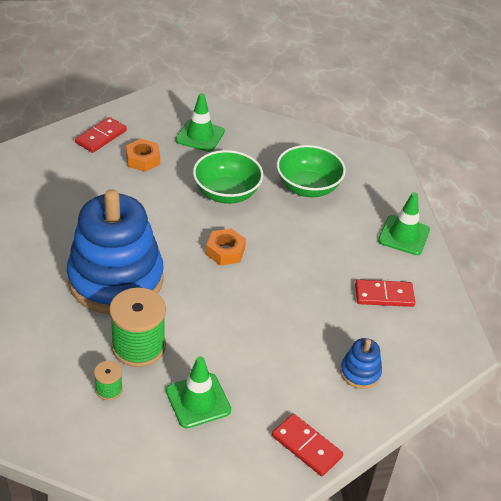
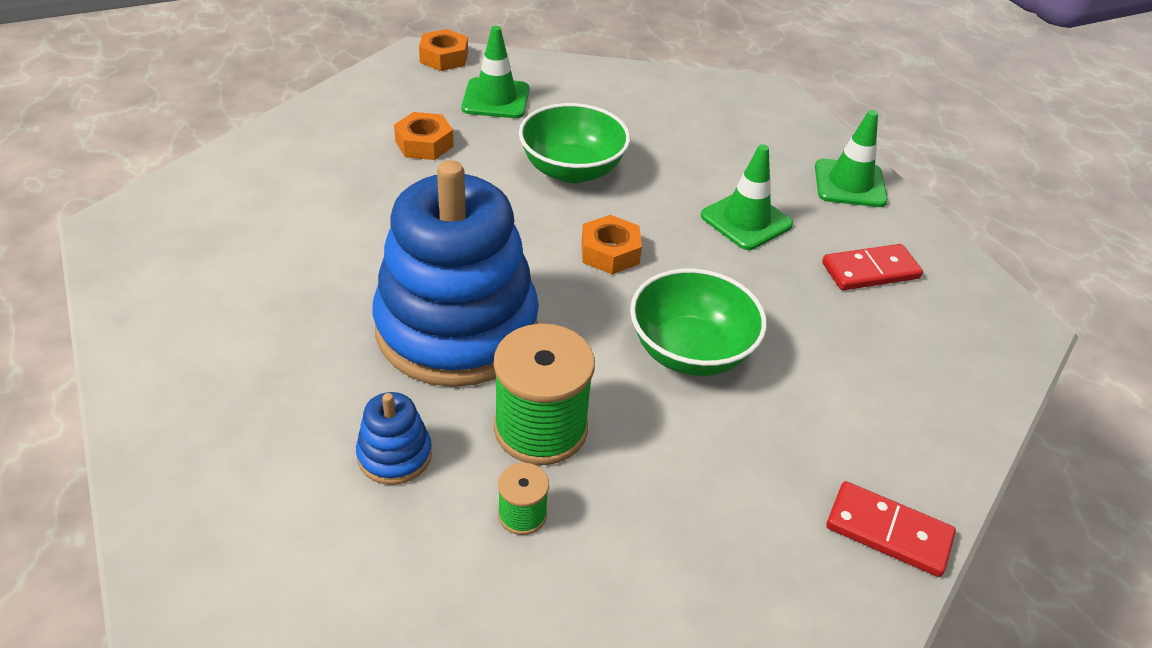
camera: 15 degrees left, 0 degrees up
red domino [75,117,127,153] -> none
green traffic cone [166,356,231,428] -> green traffic cone moved to [701,144,793,250]
green bowl [277,145,346,197] -> green bowl moved to [630,269,767,376]
blue stacking toy [340,338,382,389] -> blue stacking toy moved to [356,392,432,485]
none -> orange nut [419,29,468,71]

